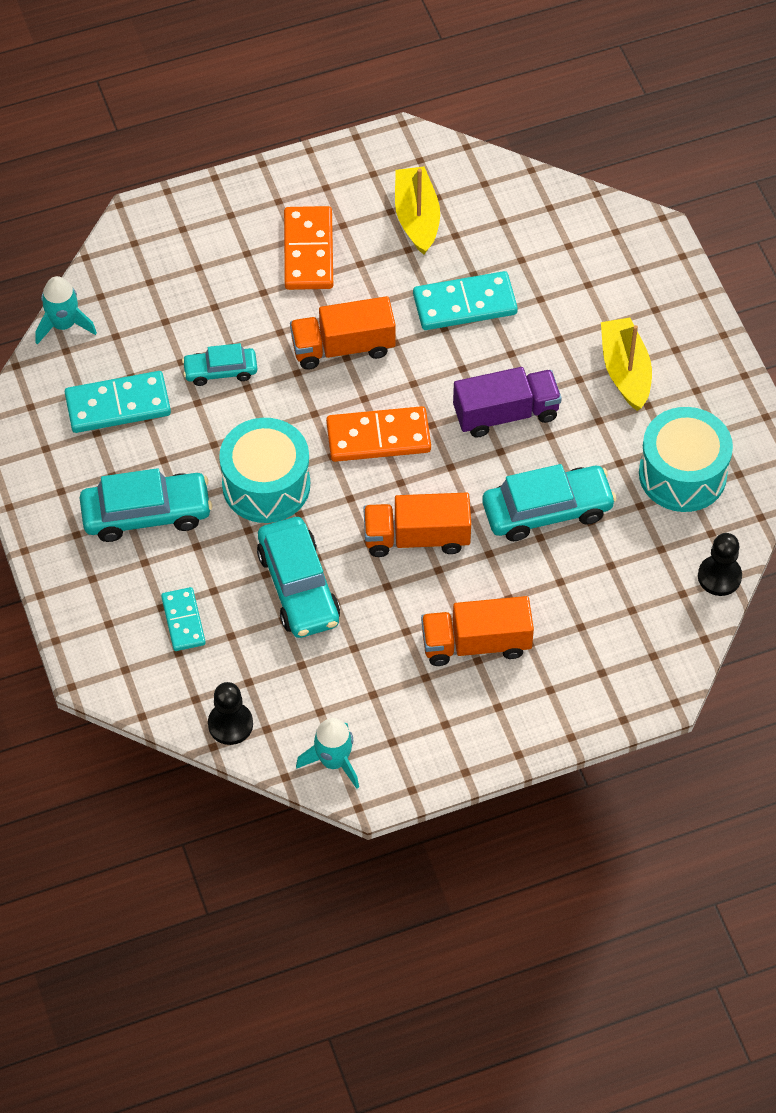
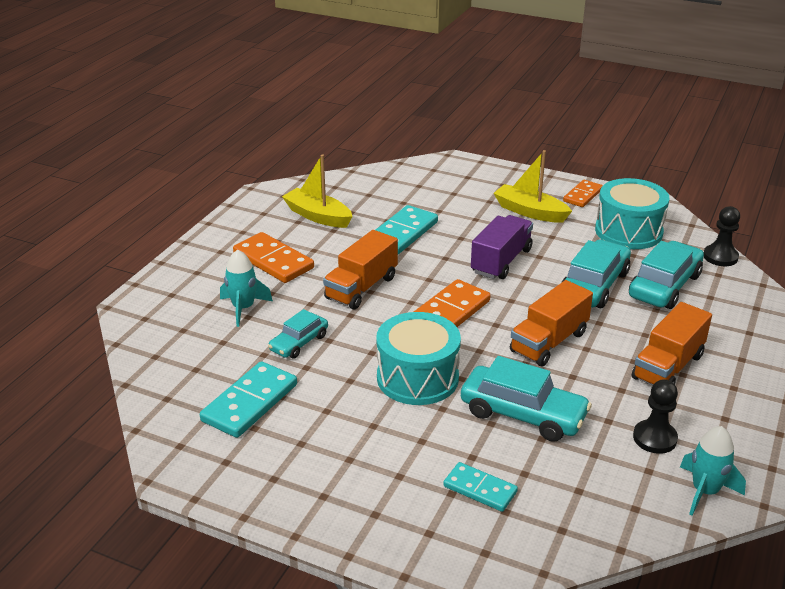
camera: 45 degrees left, 25 degrees down
turquoise rocket [35,276,97,345] -> turquoise rocket moved to [220,249,273,327]
turquoise car [80,468,212,542] -> turquoise car moved to [629,241,704,309]
black pawn [208,682,253,745] -> black pawn moved to [633,379,678,454]
none -> orange domino [563,180,603,207]

